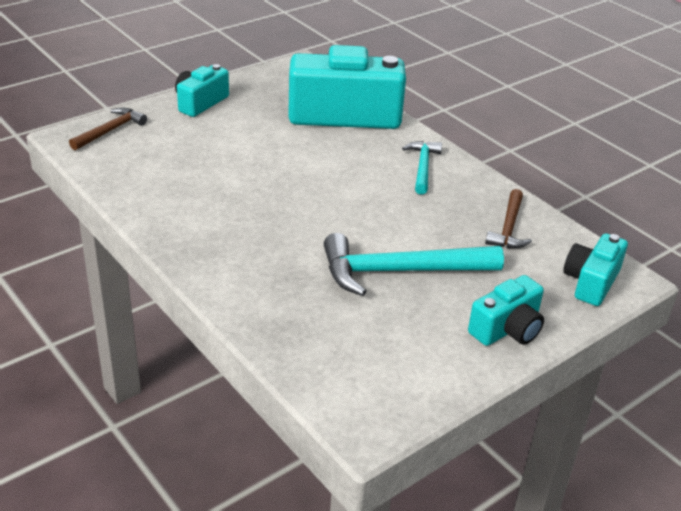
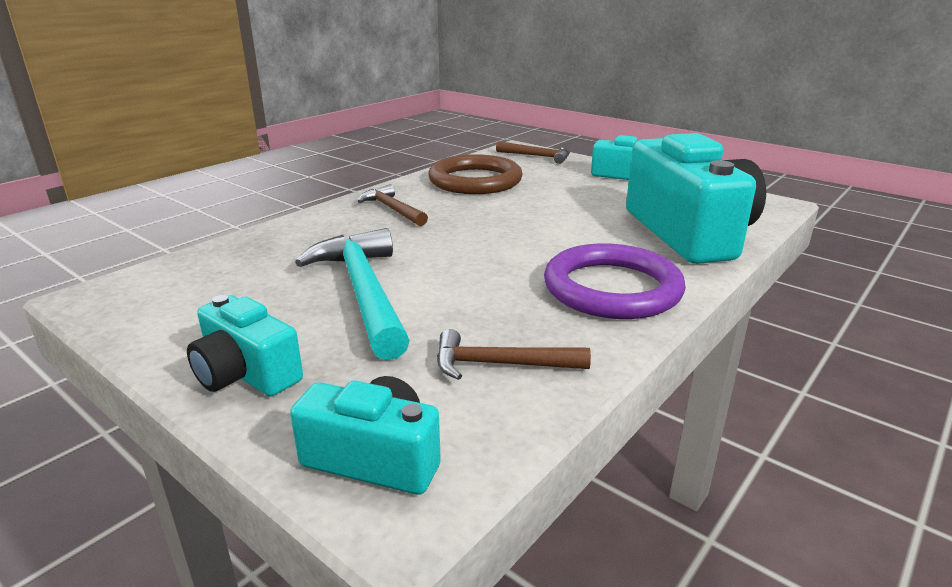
camera: 80 degrees right, 10 degrees down
turquoise hammer [402,141,442,195] -> purple ring [544,244,686,319]
none -> brown hammer [358,184,428,226]
none -> brown ring [428,154,523,194]

